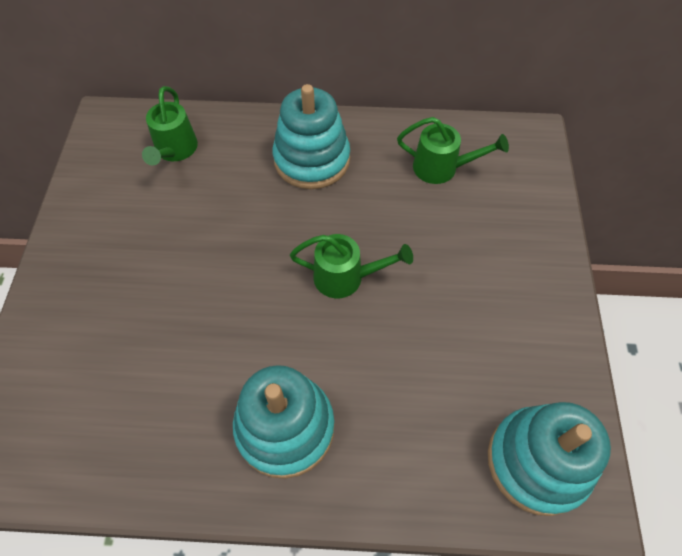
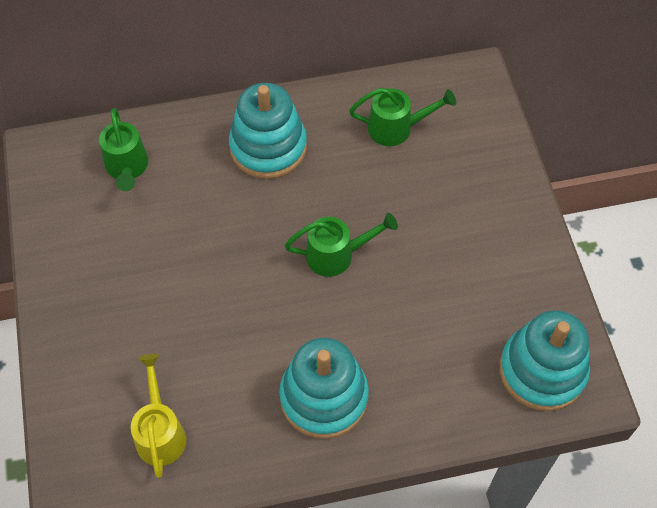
camera: 15 degrees left, 0 degrees up
none -> yellow watering can [131,354,186,478]

